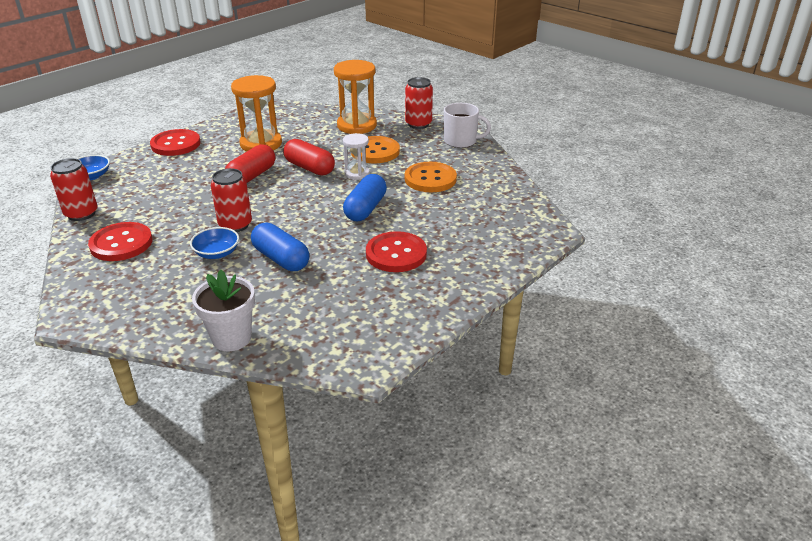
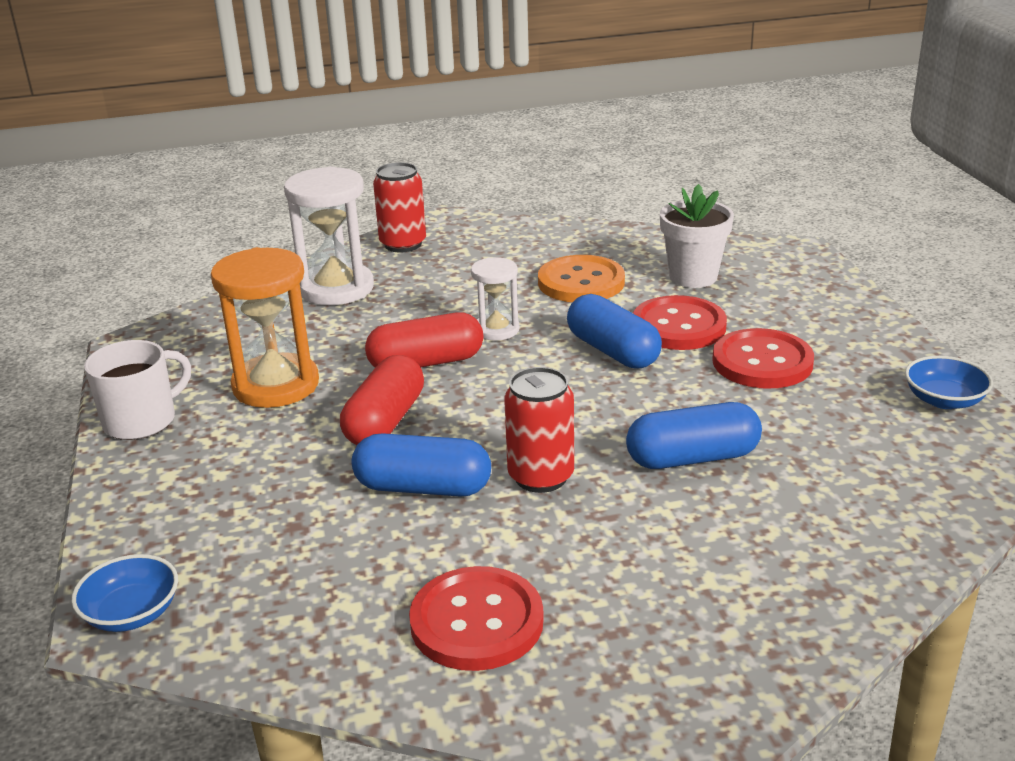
camera: 55 degrees left, 5 degrees down
red can [50,158,98,221] -> none
red button [150,129,200,156] -> red button moved to [633,295,727,350]
blue bowl [190,227,239,259] -> blue bowl moved to [905,356,993,409]
white flower pot [192,270,255,351] -> white flower pot moved to [660,184,734,288]
red capsule [225,144,276,183] -> red capsule turned 45 degrees clockwise [340,355,424,445]
orange hourglass [334,60,377,134] -> white hourglass [284,166,374,305]
orange button [351,136,400,163] -> none
white mug [444,103,491,148] -> white mug moved to [84,340,191,440]
none -> blue capsule [352,433,491,497]

